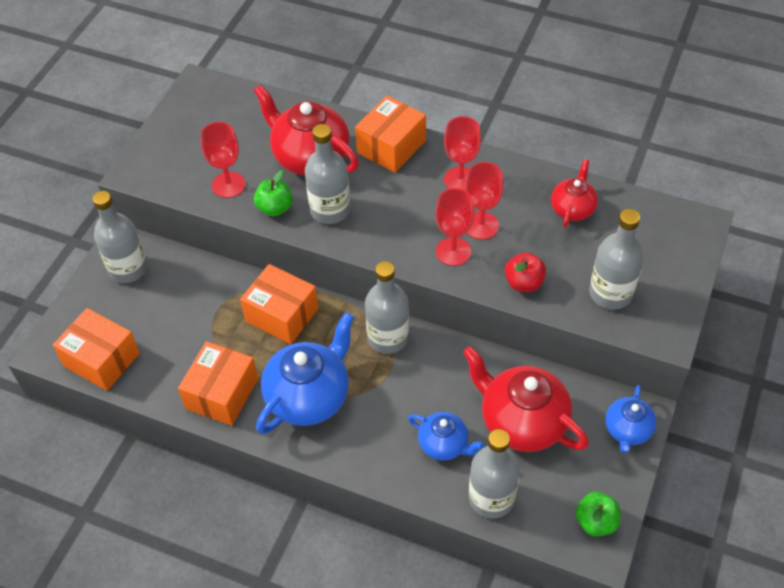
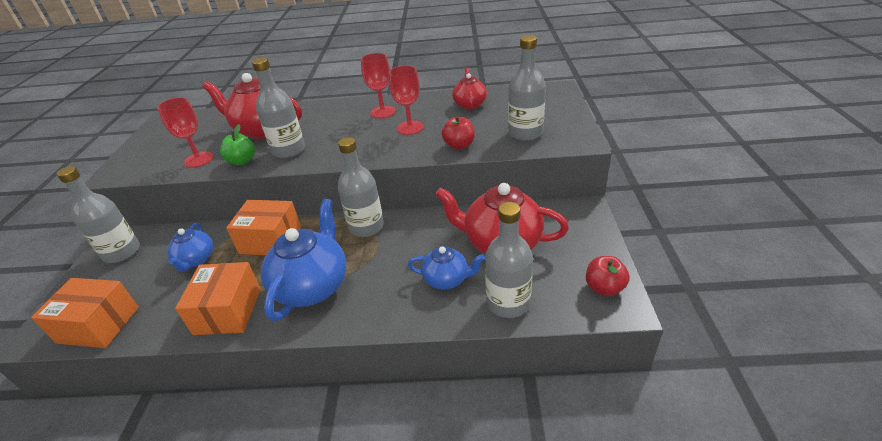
camera: 20 degrees left, 15 degrees down
orange box [355,96,426,173] -> none
red goblet [435,188,475,266] -> none
green apple [575,492,621,537] -> red apple [586,256,630,296]
blue teapot [605,385,656,454] -> blue teapot moved to [167,223,213,272]

